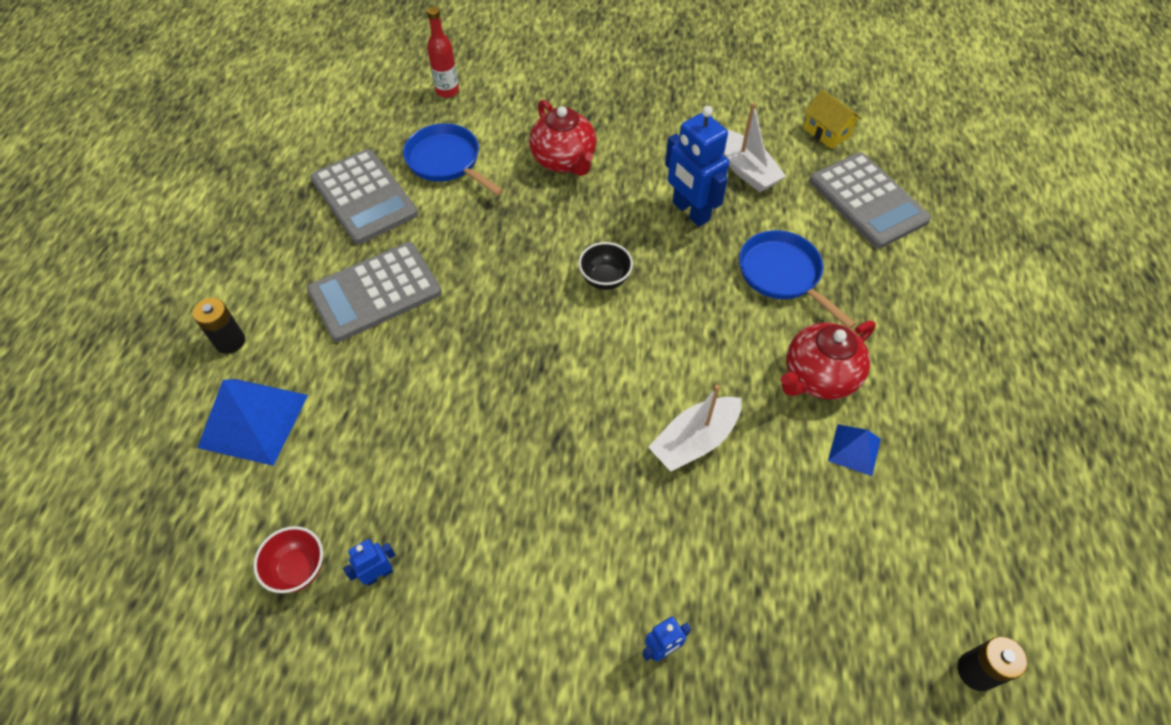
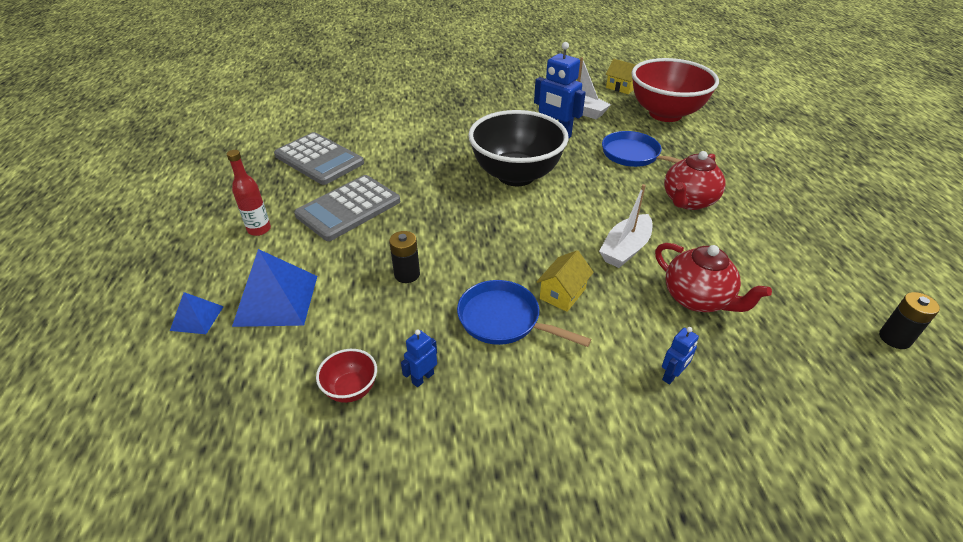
camera: 15 degrees left, 15 degrees down
black battery [193,298,245,354] -> black battery moved to [389,231,420,283]
blue pan [403,123,503,196] -> blue pan moved to [457,280,591,347]
red bottle [427,6,459,98] -> red bottle moved to [227,150,271,236]
red teapot [529,100,596,176] -> red teapot moved to [655,243,772,312]
black bowl [578,242,633,290] -> black bowl [468,110,569,186], size x2.42
grey calculator [809,152,931,248] -> red bowl [631,58,719,122]
blue pyramid [828,424,881,476] -> blue pyramid moved to [170,292,224,334]
none -> yellow house [536,250,594,312]

